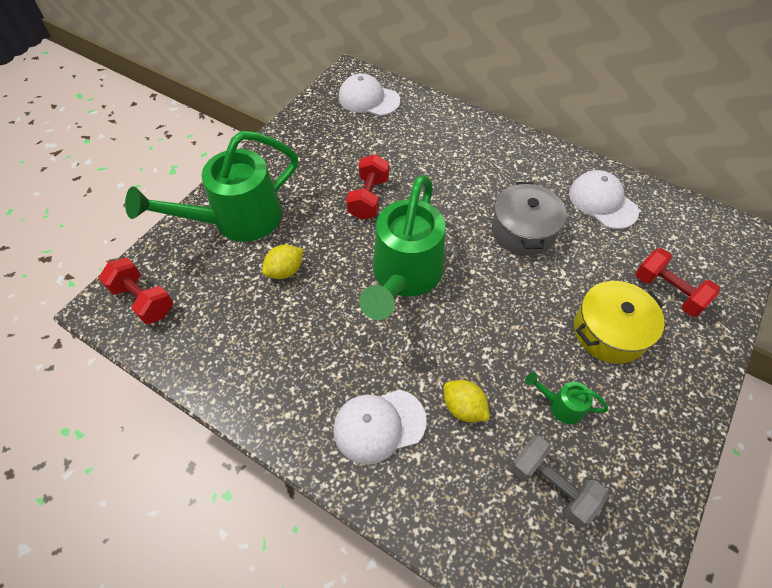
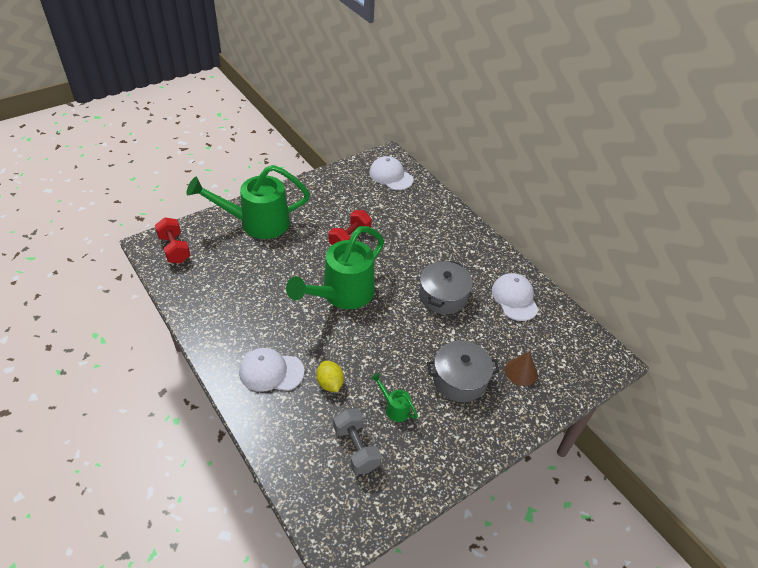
camera: 20 degrees right, 10 degrees down
yellow lemon [262,244,303,279] -> none
yellow pot [574,281,664,364] -> grey pot [427,341,500,402]
red dumbbell [635,248,721,317] -> brown cone [505,352,537,386]

